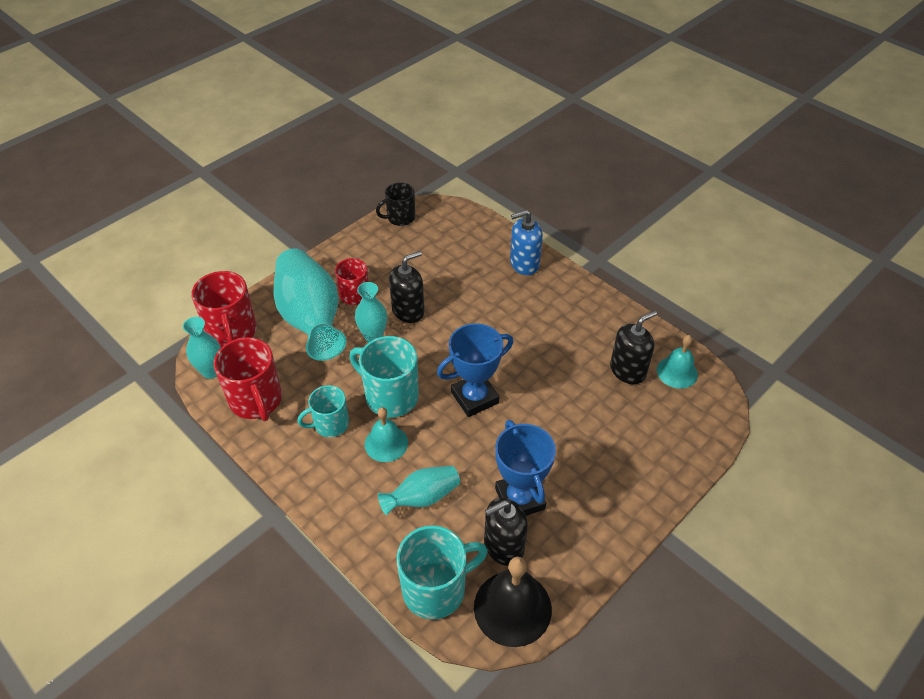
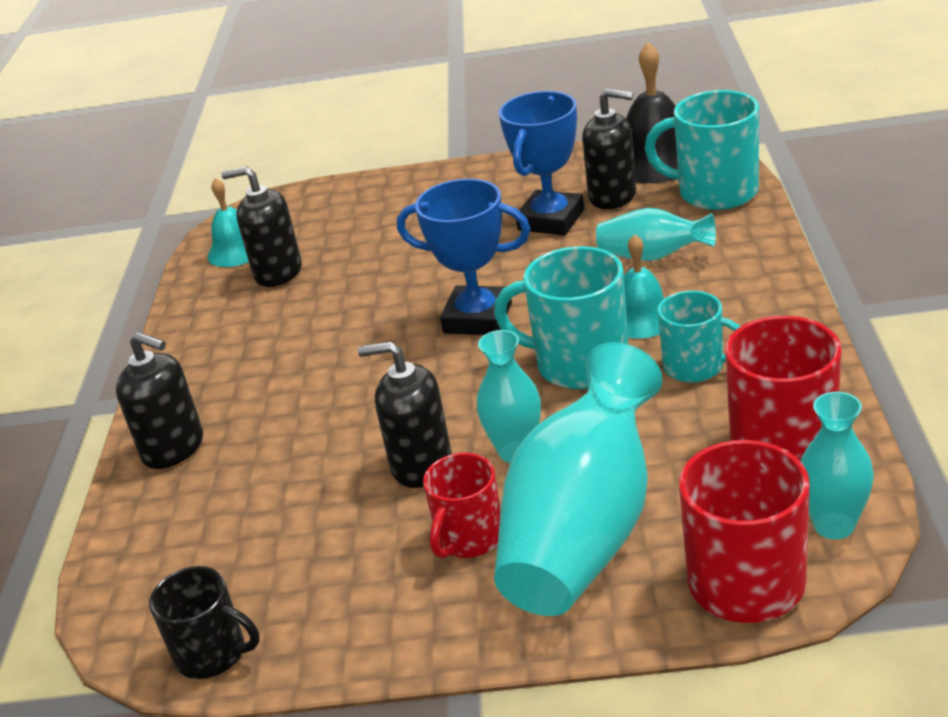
camera: 130 degrees left, 15 degrees down
turquoise mug [349,336,419,418] -> turquoise mug turned 120 degrees clockwise [494,246,628,389]
blue soap dispenser [510,210,543,275] -> black soap dispenser [116,332,203,469]

